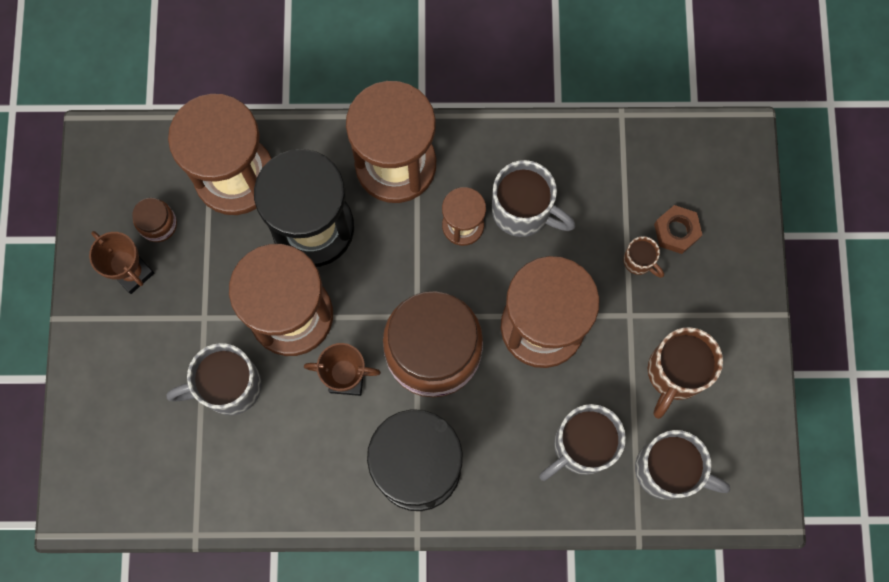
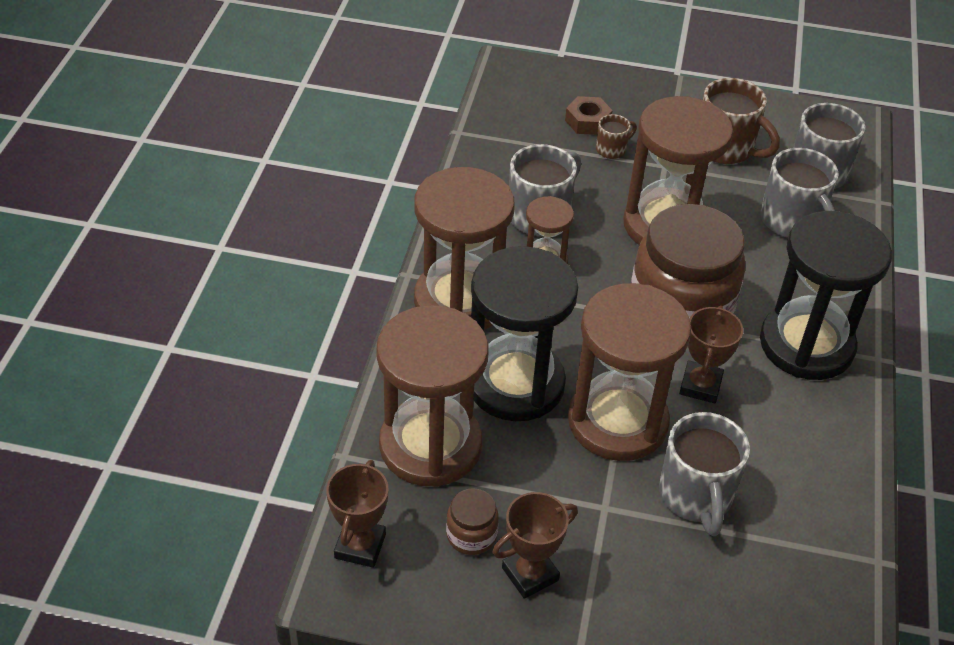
camera: 80 degrees left, 30 degrees down
none -> brown trophy [326,460,388,568]

